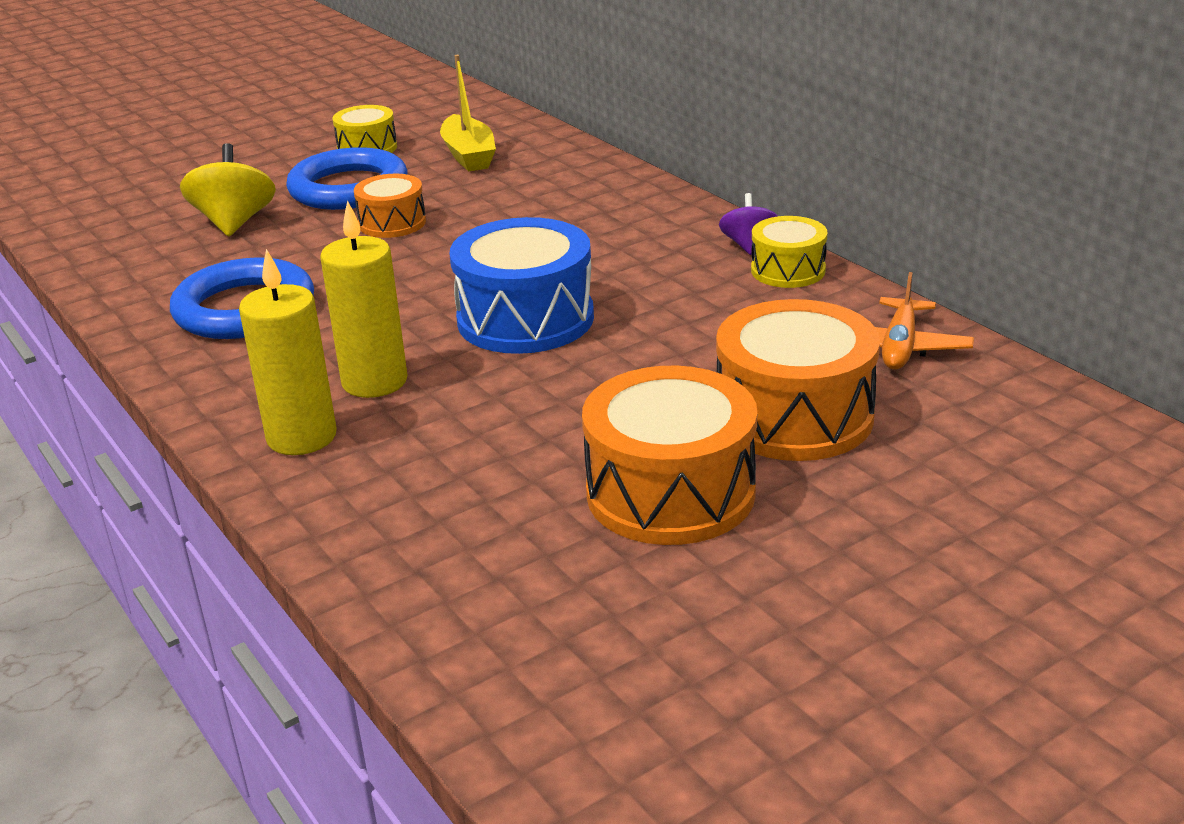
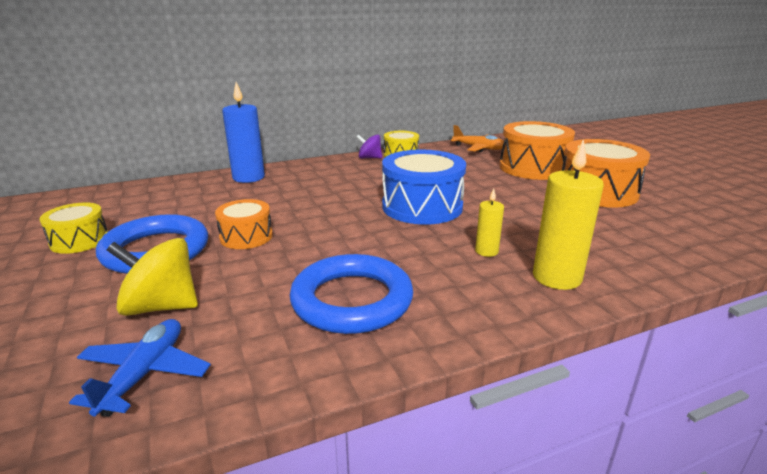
camera: 80 degrees left, 5 degrees down
yellow candle [320,200,407,398] -> yellow candle [475,188,504,257], size x0.53
yellow boat [440,55,496,172] -> none
none -> blue plane [69,319,211,417]
none -> blue candle [222,82,265,183]

